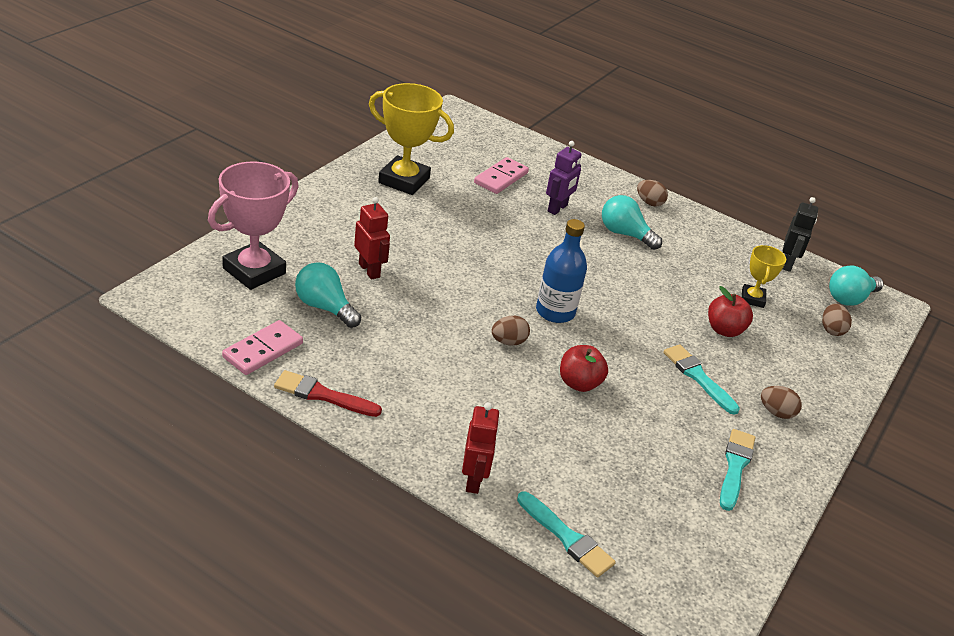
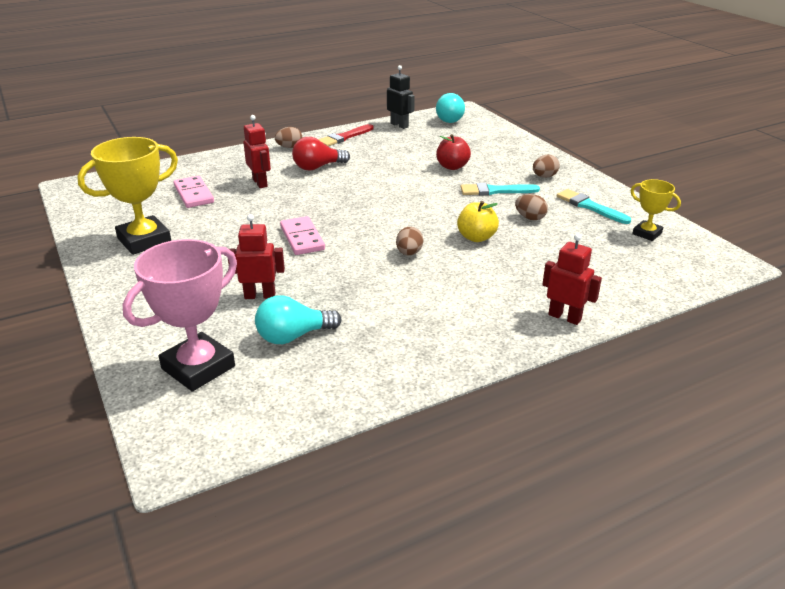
camera: 55 degrees left, 5 degrees down
pink trophy [208,162,299,290] -> pink trophy turned 60 degrees clockwise [123,239,237,391]
pink domino [222,320,303,375] -> pink domino moved to [280,216,325,255]
red brush [274,370,382,417] -> red brush moved to [318,124,374,146]
turquoise brush [517,492,616,577] -> none
blue bottle [536,219,587,323] -> none
purple robot [546,141,582,215] -> red robot [243,115,271,188]
red apple [560,345,608,392] -> yellow apple [457,201,499,242]
turquoise light bulb [602,195,662,250] -> red light bulb [292,137,350,171]
yellow trophy [742,245,786,308] -> yellow trophy moved to [630,179,681,241]
brown egg [822,304,852,336] -> brown egg moved to [515,194,548,220]

